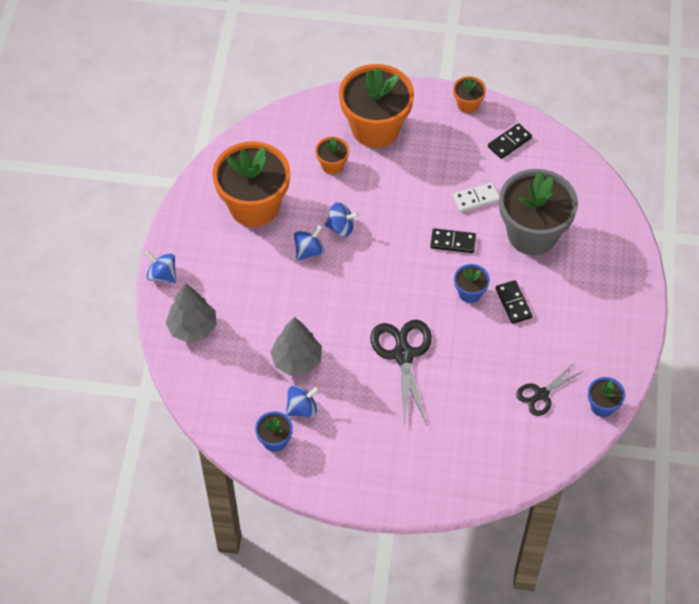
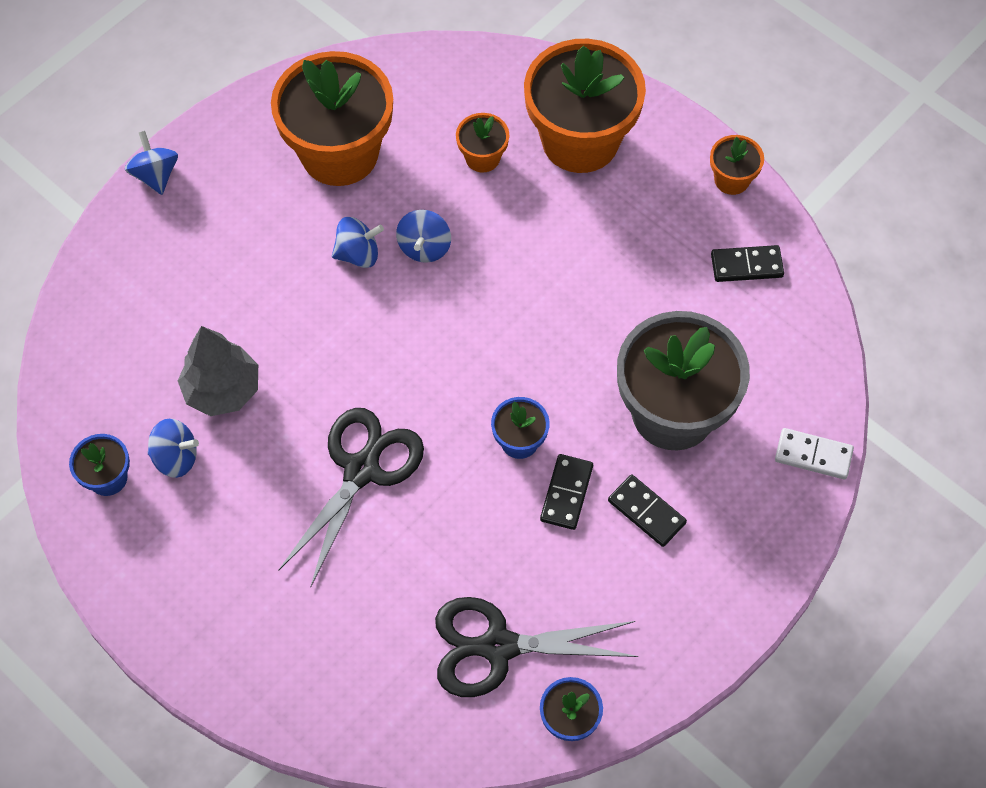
camera: 35 degrees right, 5 degrees up
grey tree [165,283,217,343] -> none
blue spinning top [324,202,359,237] -> blue spinning top turned 60 degrees clockwise [396,210,451,263]
black domino [430,228,476,253] -> black domino moved to [608,475,687,547]
white domino [453,183,499,212] -> white domino moved to [775,428,854,479]
black scissors [516,362,584,416] -> black scissors [435,597,639,697], size x1.66

